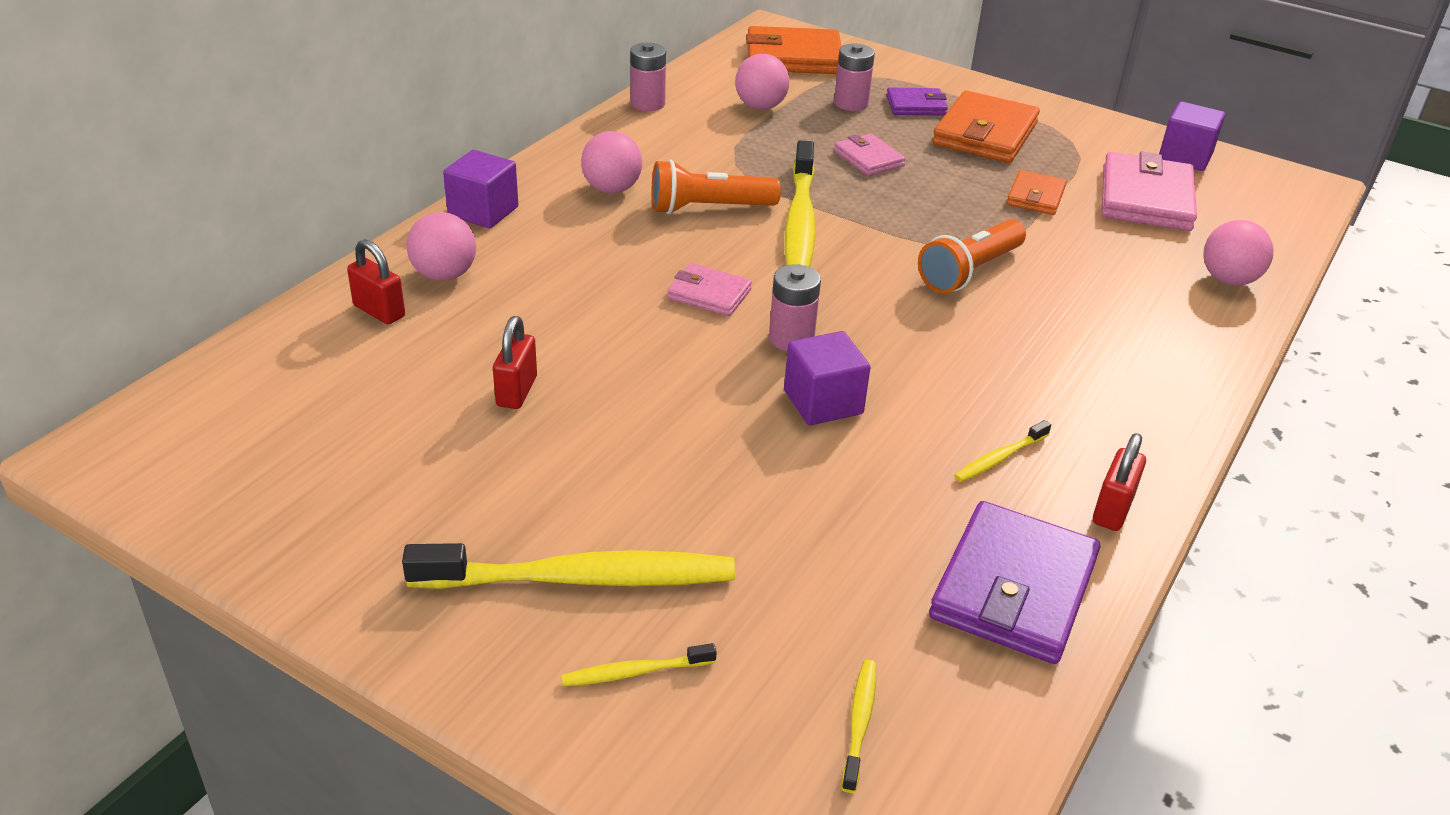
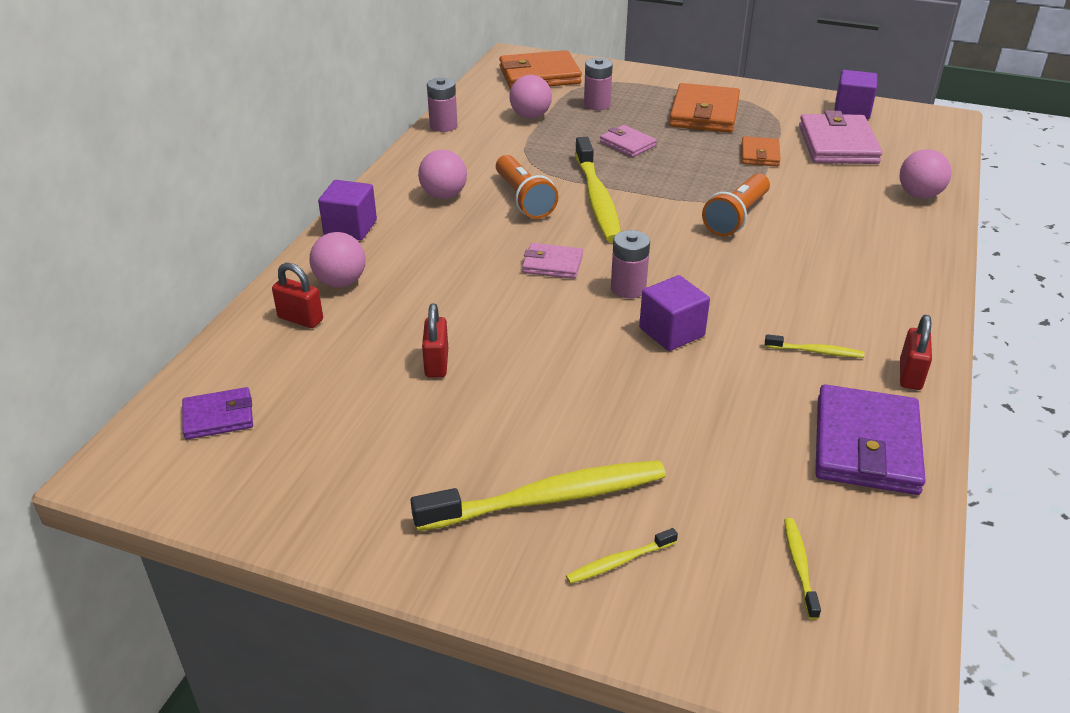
camera: 10 degrees left, 0 degrees up
orange flashlight [652,160,781,214] -> orange flashlight turned 90 degrees counterclockwise [496,155,558,219]
purple wallet [886,88,948,116] -> purple wallet moved to [182,387,253,440]
yellow toothbrush [954,420,1051,482] -> yellow toothbrush turned 120 degrees counterclockwise [765,334,865,358]

